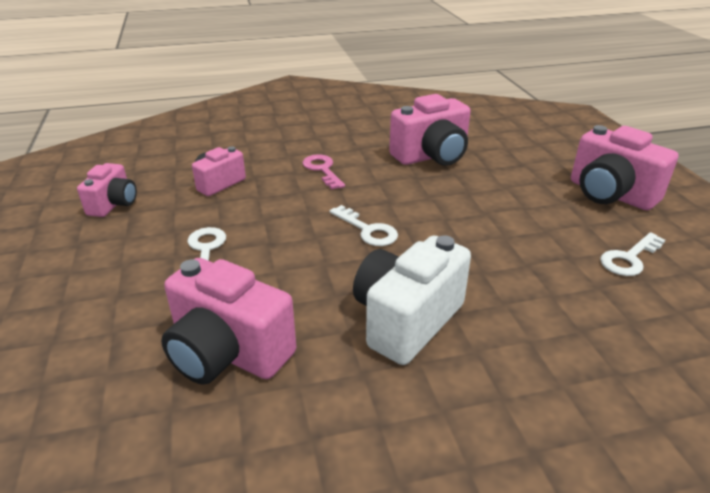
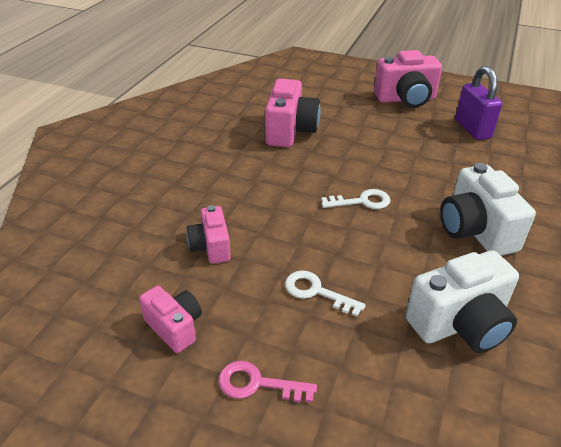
camera: 55 degrees left, 5 degrees up
pink camera [161,258,296,385] -> white camera [406,250,519,353]
pink key [303,154,345,189] -> pink key moved to [218,361,317,403]
white key [600,232,665,276] -> purple padlock [455,66,502,140]

